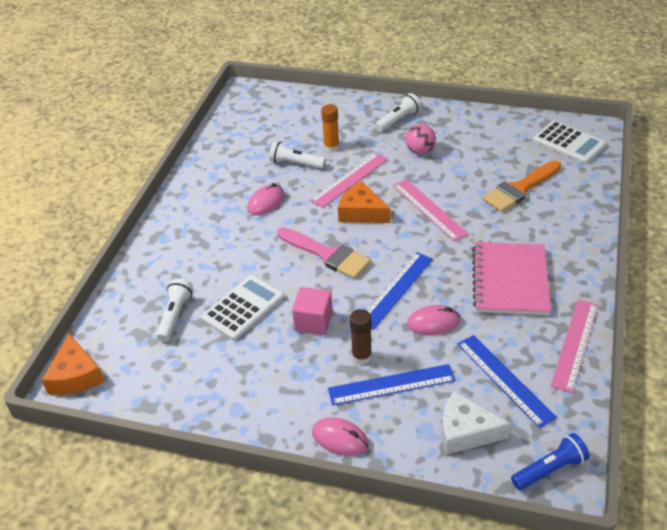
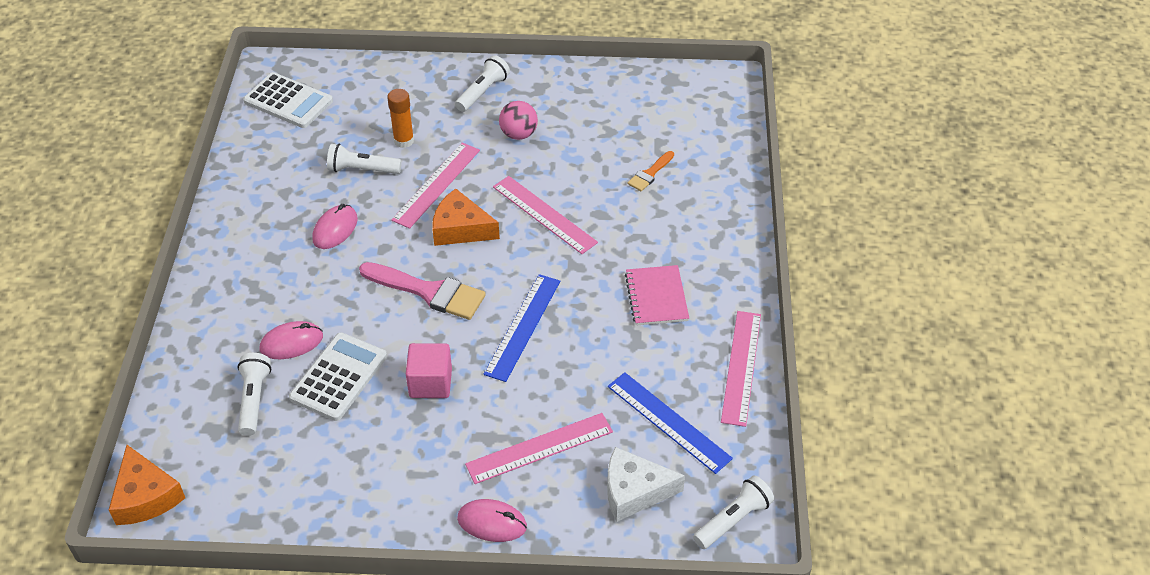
camera: 15 degrees left, 5 degrees up
blue ruler [328,364,456,406] -> pink ruler [465,413,613,484]
brown glue stick [350,309,372,365] -> none
pink mouse [407,305,461,335] -> pink mouse moved to [260,321,323,359]
pink notebook [472,242,551,315] -> pink notebook [625,265,689,326], size x0.63
orange brush [482,161,561,212] -> orange brush [628,151,674,191], size x0.53
blue flashlight [511,433,590,490] -> white flashlight [693,476,775,549]
white calculator [533,121,606,164] -> white calculator moved to [243,72,333,128]

